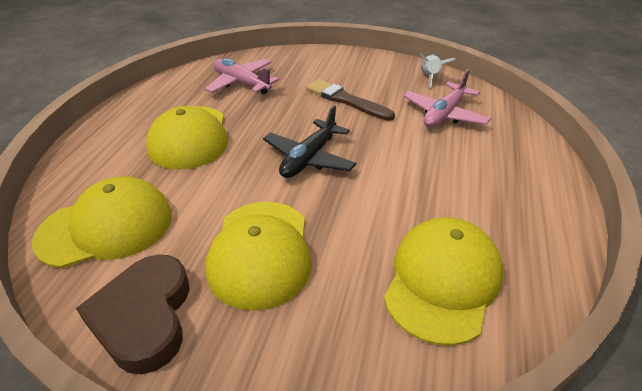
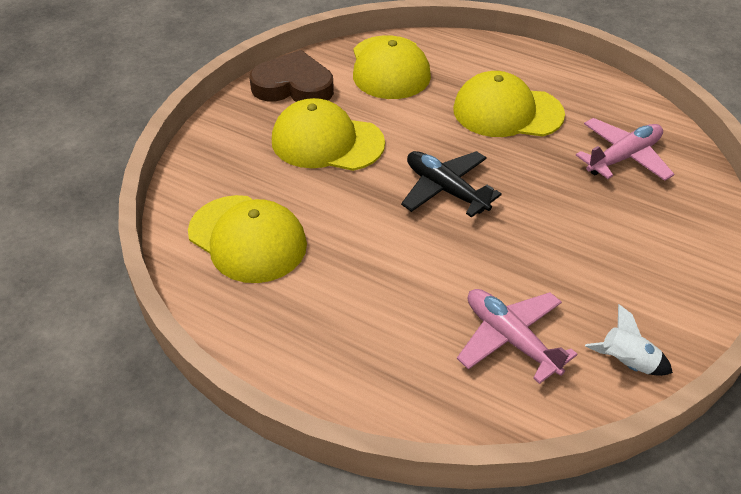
camera: 105 degrees right, 5 degrees up
brown brush [306,79,395,121] -> none

